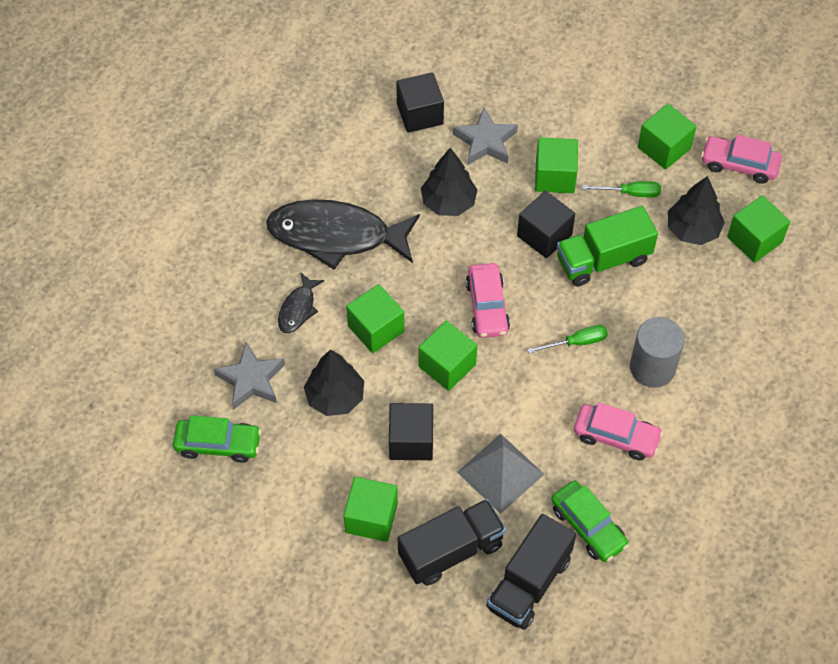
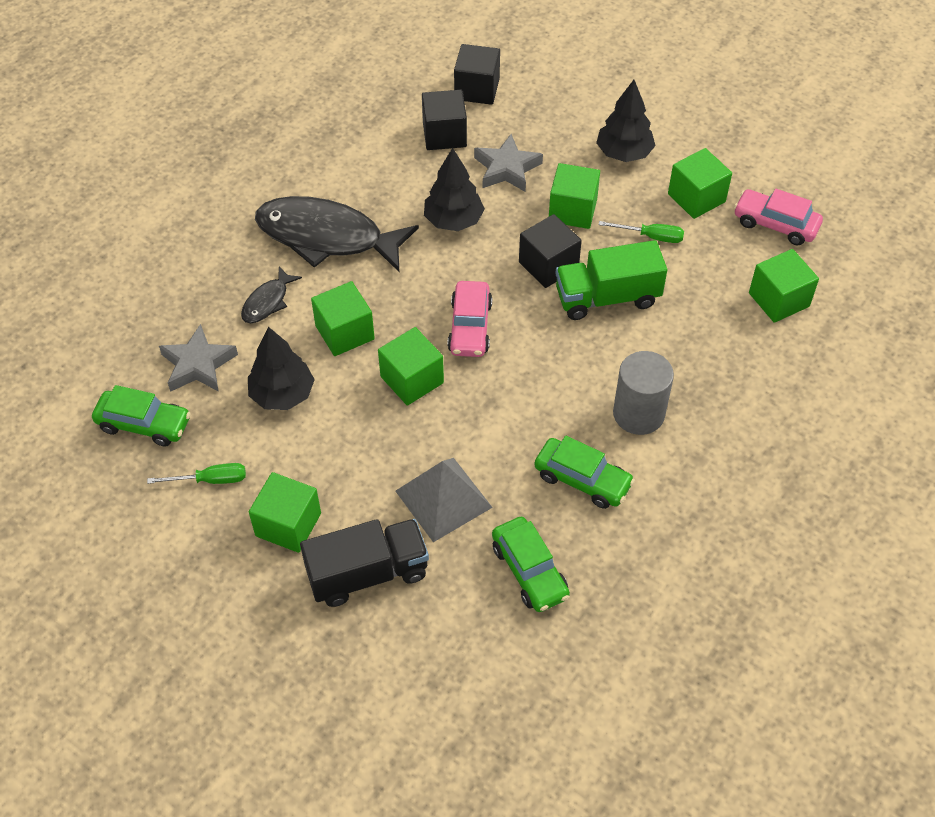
camera: 10 degrees right, 5 degrees down
black cube [389,403,433,460] -> black cube moved to [454,44,500,105]
black truck [486,514,576,630] -> none
green screwdriver [527,325,608,354] -> green screwdriver moved to [147,463,246,484]
pink car [574,402,663,460] -> green car [534,436,635,509]
black tree [668,176,725,245] -> black tree moved to [596,80,656,162]

